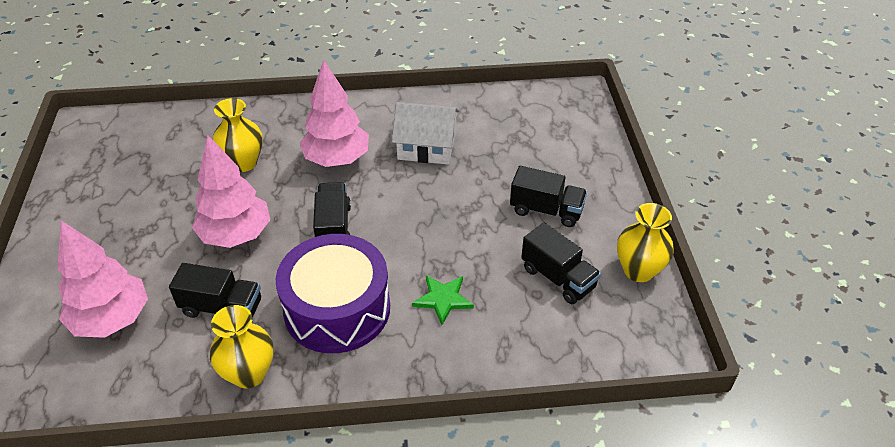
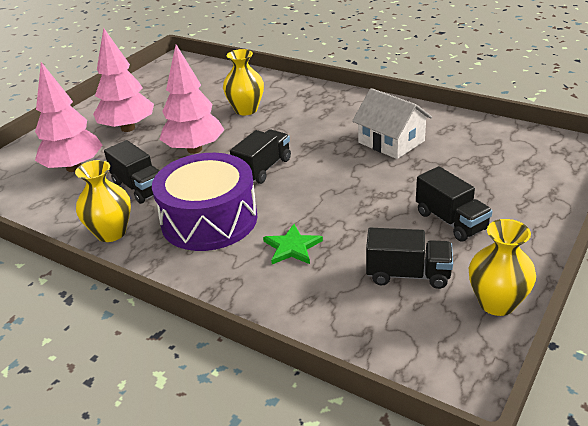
camera: 40 degrees right, 10 degrees down
pink tree [299,60,369,167] -> pink tree moved to [93,28,154,132]
black truck [521,223,601,304] -> black truck turned 75 degrees counterclockwise [366,228,453,289]

